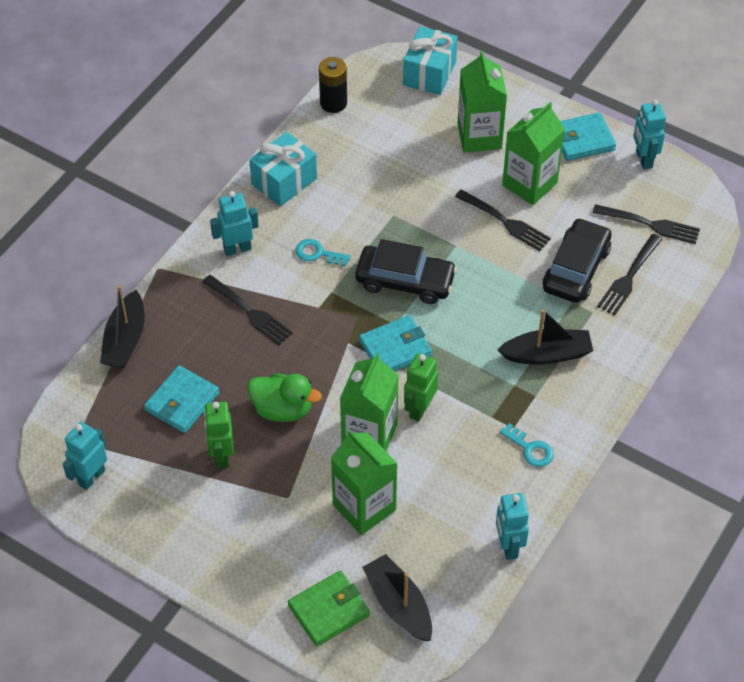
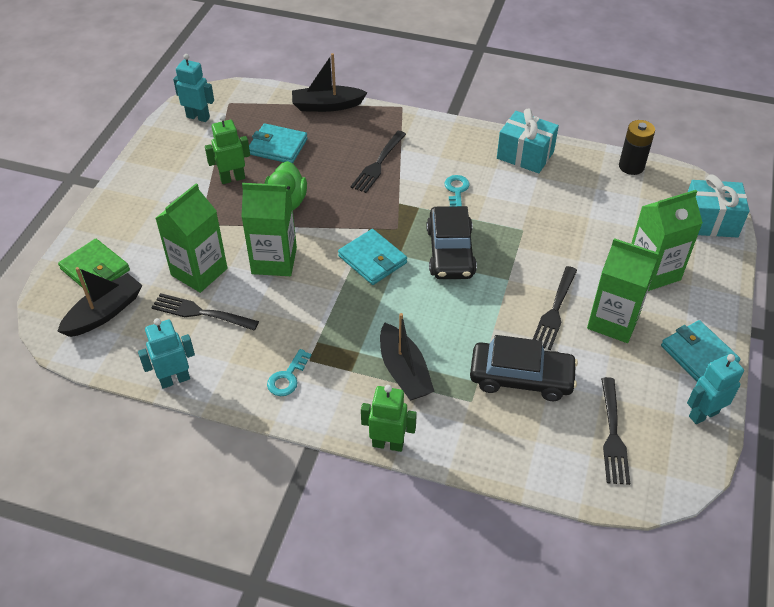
camera: 75 degrees right, 5 degrees down
turquoise robot [210,191,259,256] -> none
green robot [404,353,438,422] -> green robot moved to [361,385,417,452]
black fork [597,234,662,315] -> black fork moved to [151,293,259,331]

